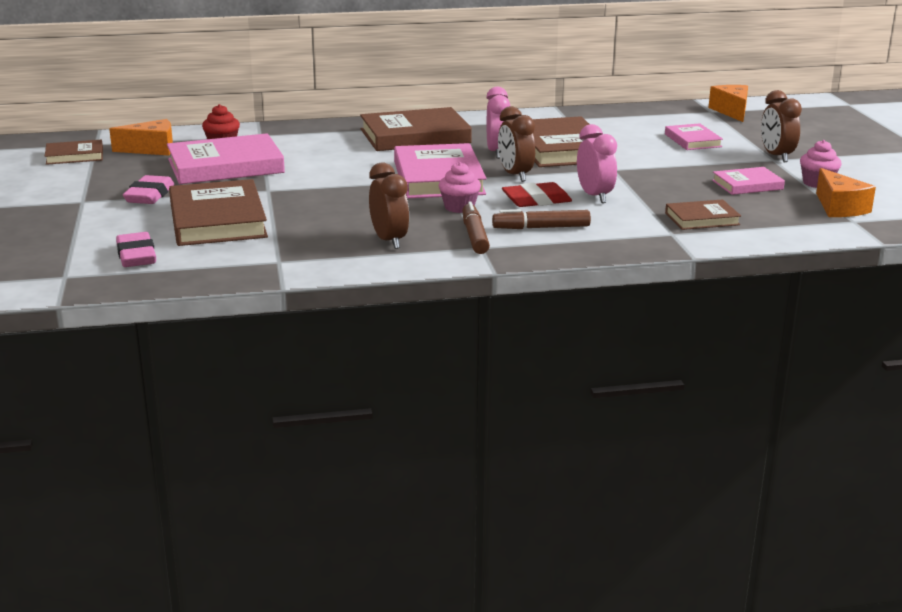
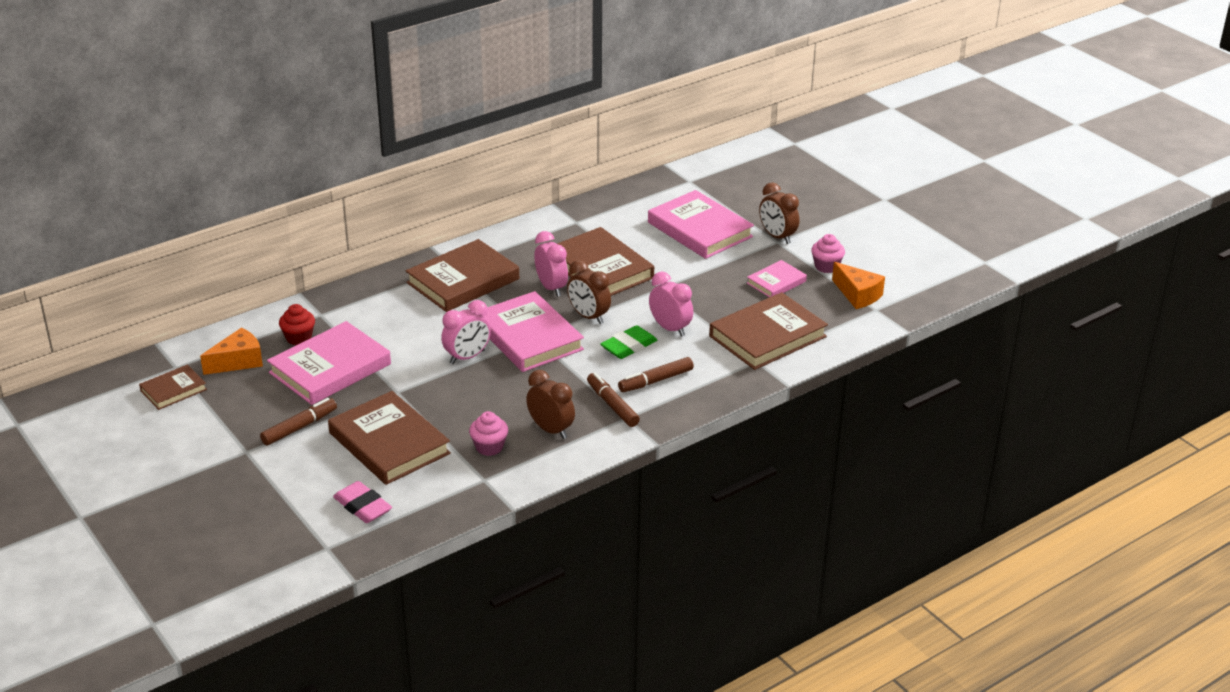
camera: 25 degrees left, 10 degrees up
pink eraser [123,175,174,204] -> brown marker [260,398,337,446]
pink cupcake [438,162,481,213] -> pink cupcake moved to [469,411,508,456]
red eraser [502,182,572,207] -> green eraser [600,325,657,359]
pink book [665,123,723,150] -> pink book [648,190,754,259], size x1.87
brown book [665,199,741,230] -> brown book [709,292,828,370], size x1.87
orange cheese [709,85,748,122] -> none
none -> pink clock [441,300,491,364]

